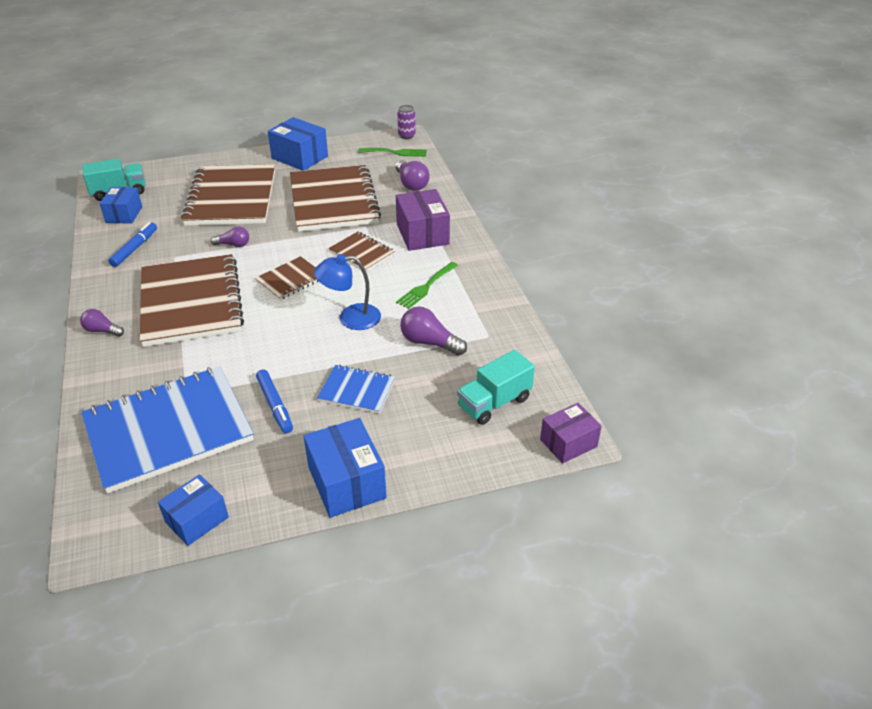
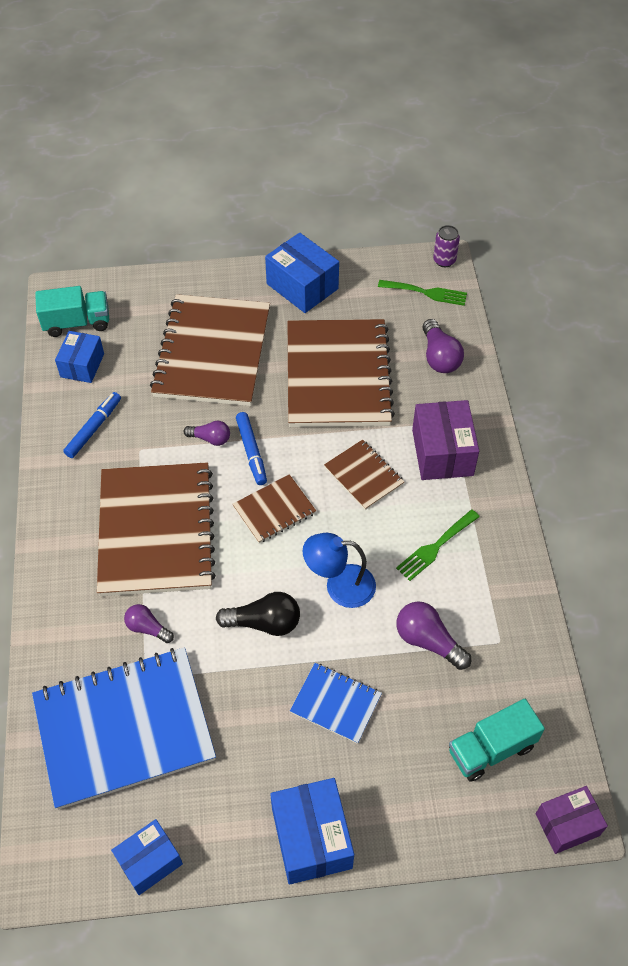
camera: 10 degrees right, 15 degrees up
purple light bulb [80,309,124,337] -> purple light bulb moved to [124,604,174,643]
blue marker [256,369,293,433] -> blue marker moved to [236,412,267,485]
none -> black light bulb [216,592,300,636]

